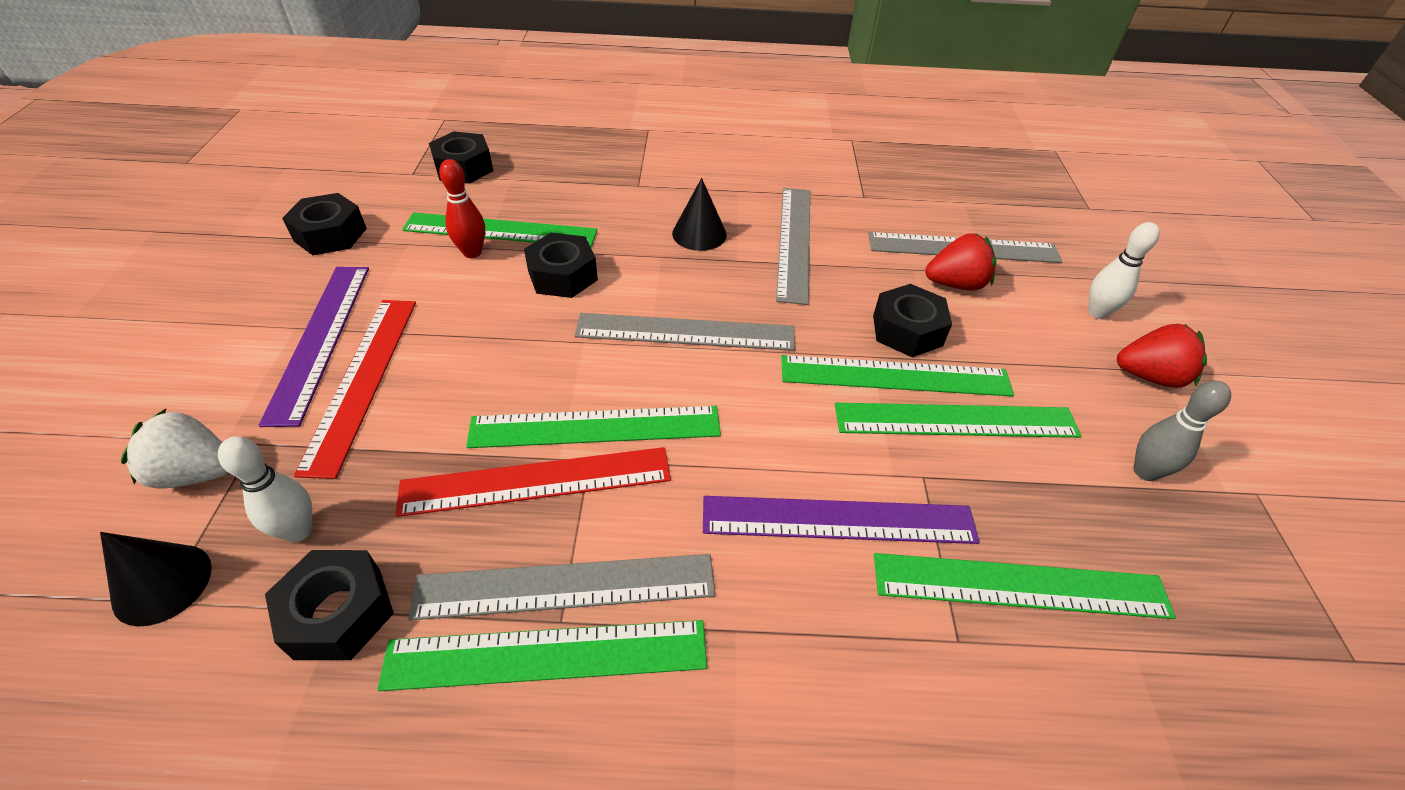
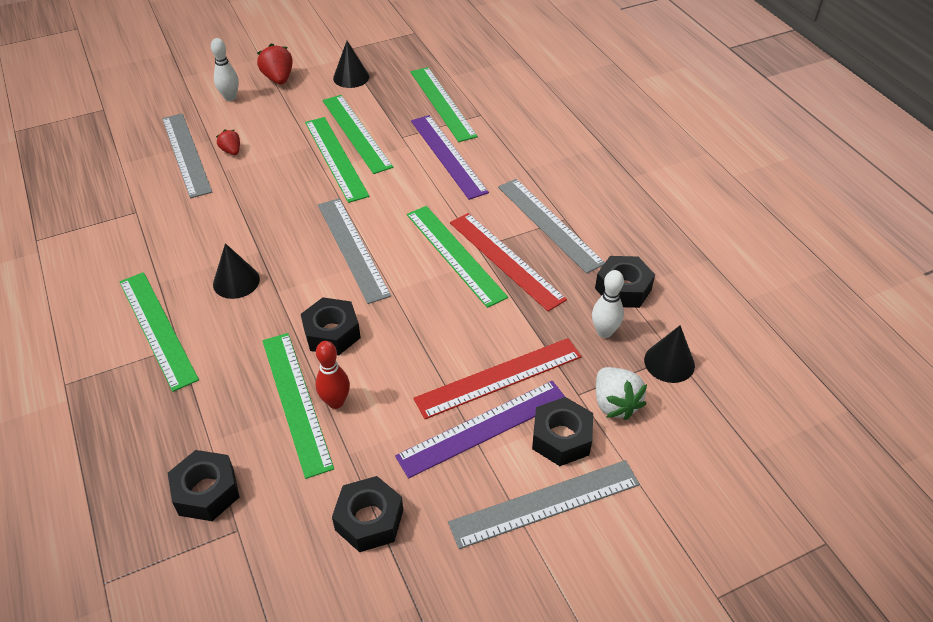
camera: 115 degrees left, 0 degrees up
green ruler [377,620,707,691] -> green ruler moved to [119,272,199,392]
grey ruler [776,188,810,305] -> grey ruler moved to [448,460,640,549]
black nut [873,284,952,357] -> black nut moved to [532,397,593,466]
red strawberry [925,233,996,290] -> red strawberry [216,129,240,155], size x0.60
grey bowling pin [1133,381,1231,481] -> black cone [333,41,369,88]

